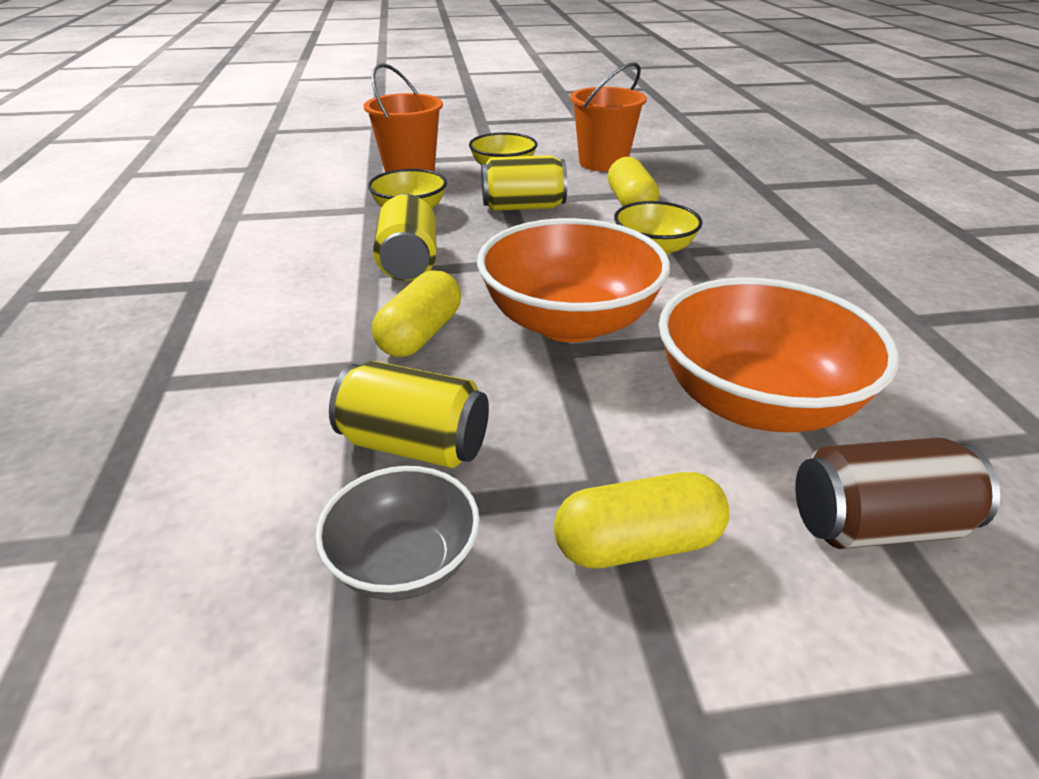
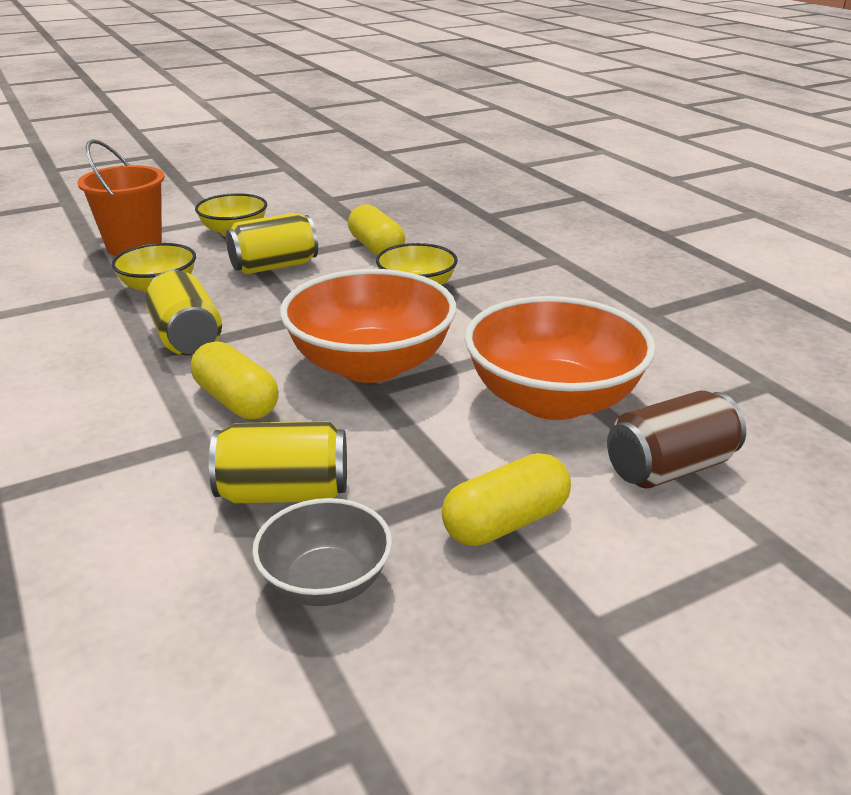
camera: 20 degrees left, 5 degrees down
yellow capsule [372,270,461,357] -> yellow capsule turned 45 degrees counterclockwise [191,341,279,419]
orange bucket [570,62,647,172] -> none

